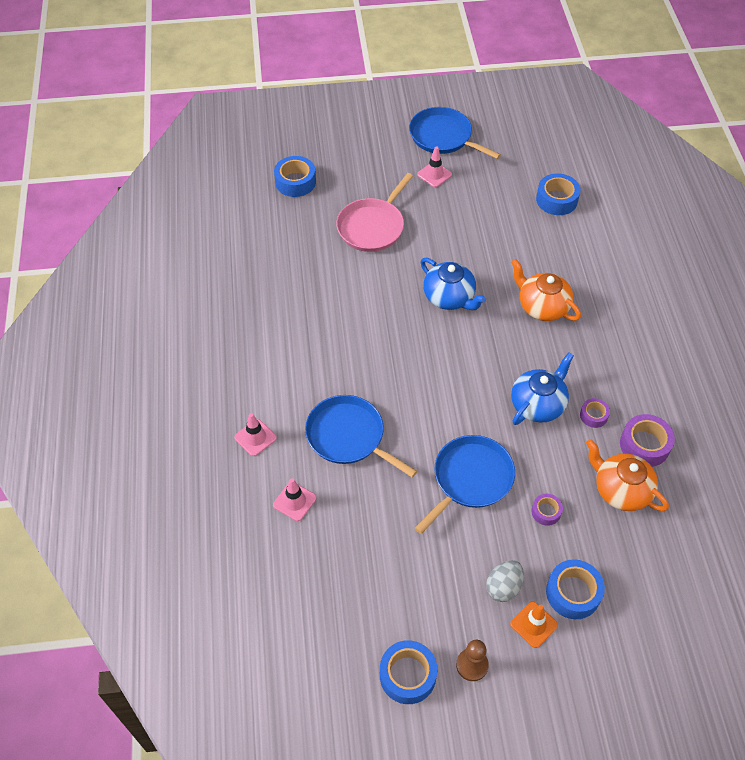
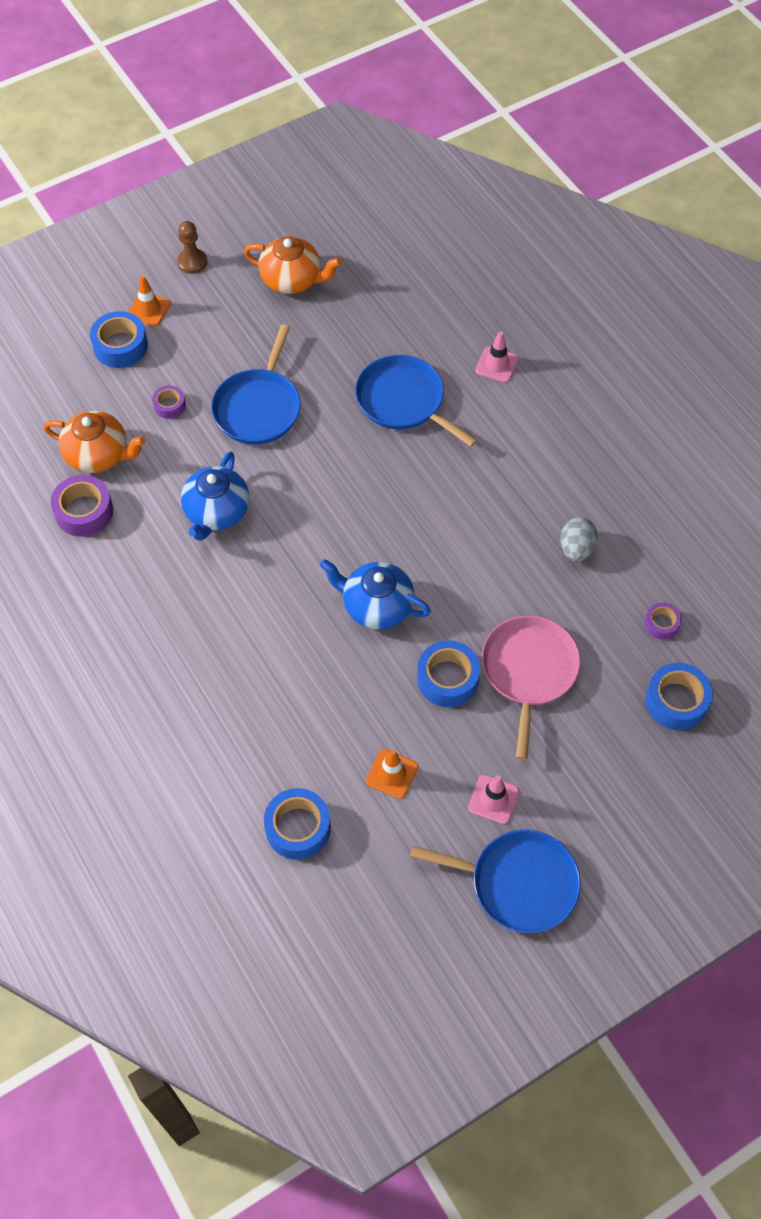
camera: 155 degrees right, 5 degrees up
pink traffic cone [273,478,316,521] -> none
blue pan [305,395,417,478] -> blue pan turned 150 degrees counterclockwise [355,355,477,447]
blue tape [380,640,437,704] -> blue tape moved to [417,640,480,707]
grey egg [486,560,524,602] -> grey egg moved to [560,517,598,562]
orange teapot [511,259,581,321] -> orange teapot moved to [244,236,341,294]
purple tape [580,398,610,428] -> purple tape moved to [644,602,682,640]
none -> orange traffic cone [366,749,418,799]

